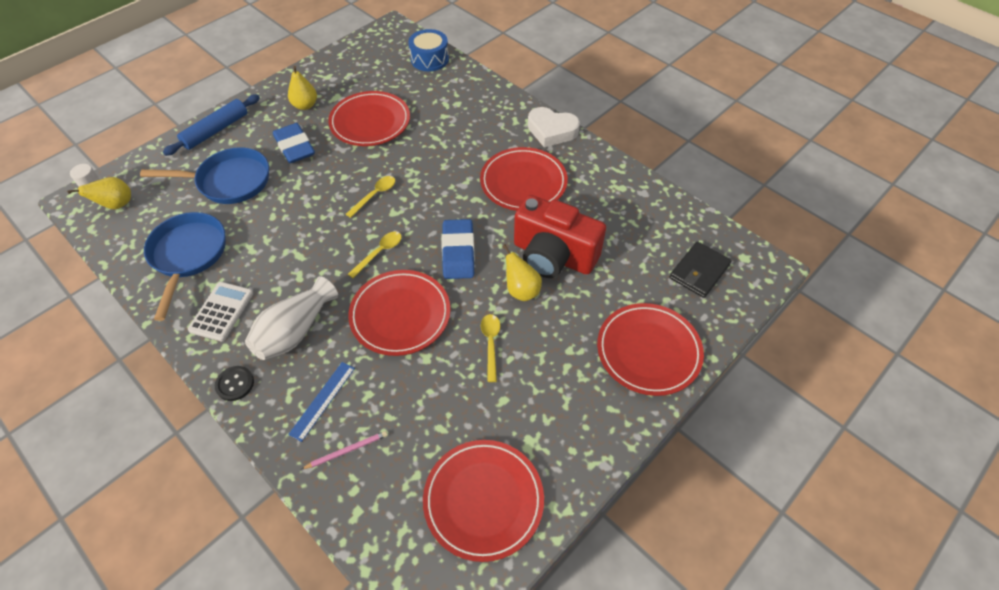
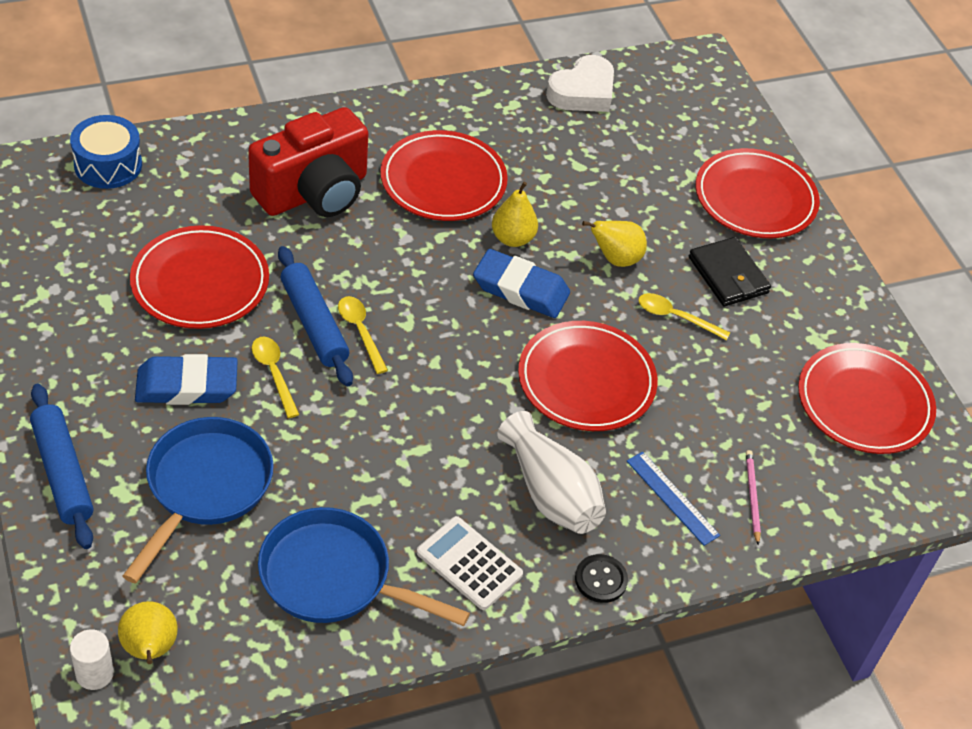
camera: 70 degrees left, 5 degrees down
yellow pear [288,66,317,110] -> yellow pear moved to [492,182,538,247]
yellow spoon [348,232,402,278] -> yellow spoon moved to [252,337,300,418]
red camera [514,195,606,278] -> red camera moved to [248,107,369,217]
white heart [528,107,580,147] -> white heart moved to [546,55,614,112]
black wallet [669,241,732,298] -> black wallet moved to [689,237,771,306]
none -> blue rolling pin [278,246,353,386]

